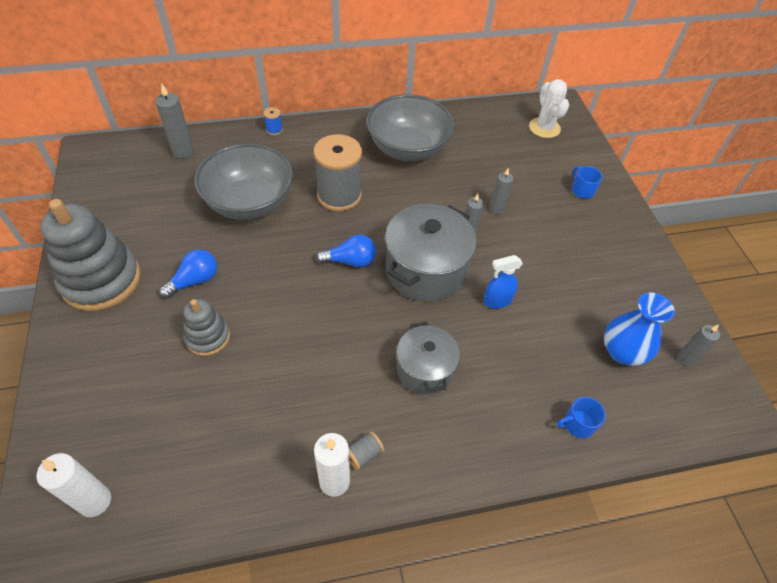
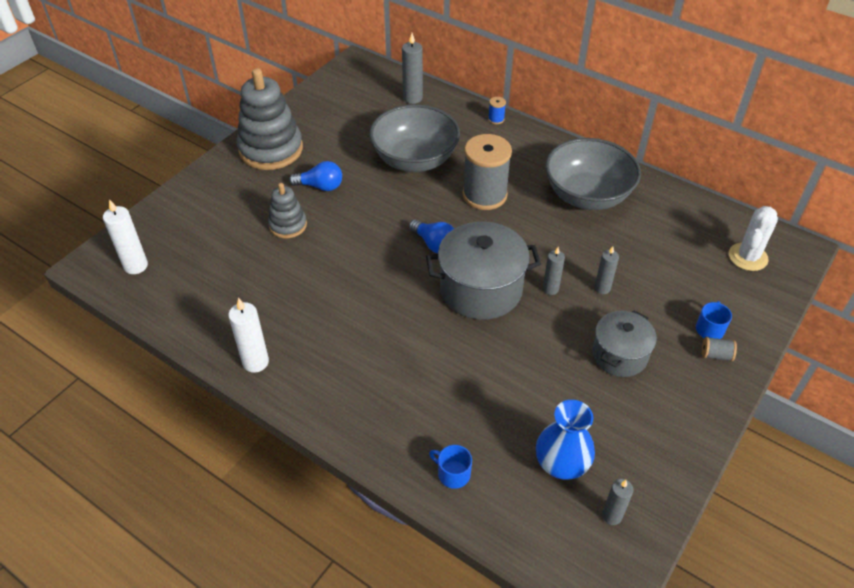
camera: 50 degrees right, 5 degrees down
grey spool [349,431,384,470] -> grey spool moved to [702,337,737,362]
grey pot [397,322,460,395] -> grey pot moved to [592,310,657,377]
blue spray bottle [483,255,523,308] -> none

